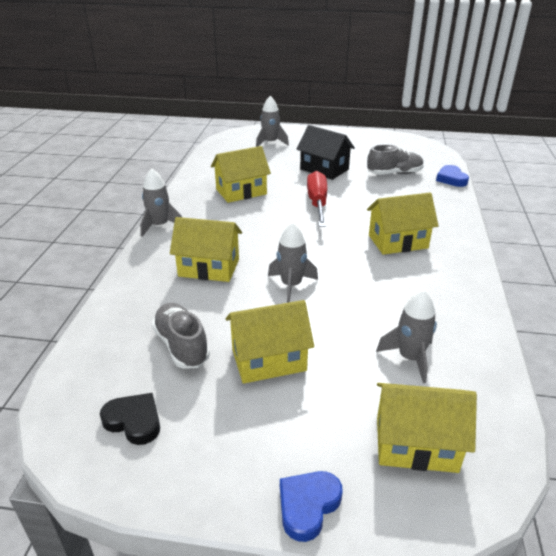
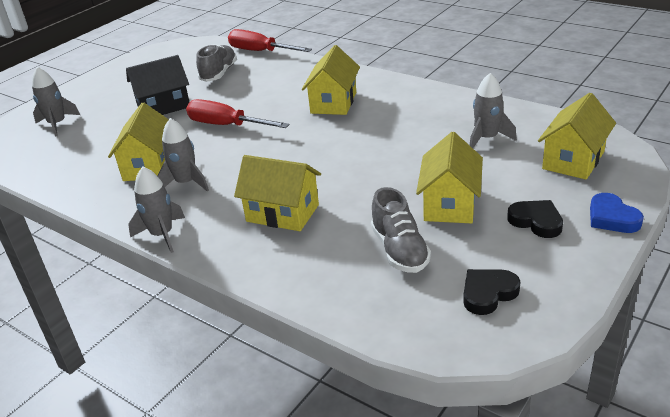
camera: 60 degrees left, 0 degrees up
grey shoe [152,303,210,369] -> grey shoe turned 105 degrees counterclockwise [371,187,431,273]
yellow house [170,217,242,282] -> yellow house turned 75 degrees clockwise [234,155,321,231]
grey rocket [268,222,318,303] -> grey rocket moved to [157,118,209,192]
blue heart [436,165,469,187] -> red screwdriver [228,29,312,52]
none -> black heart [507,200,563,238]

